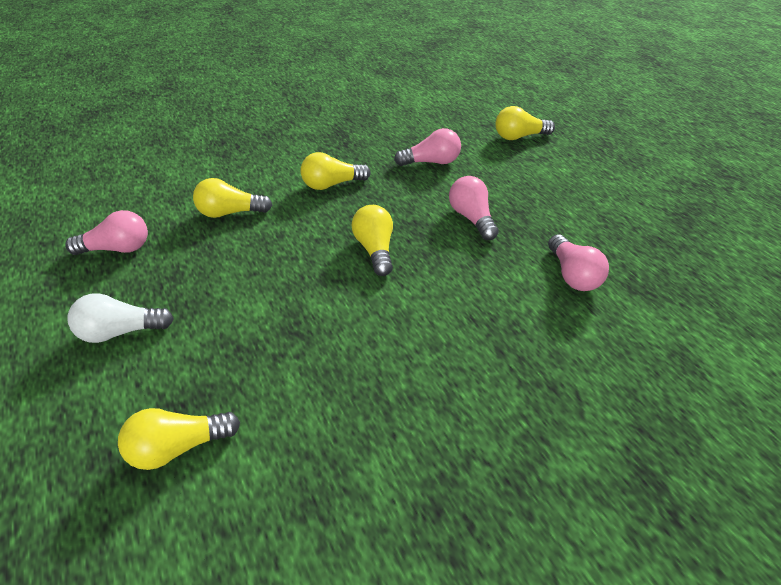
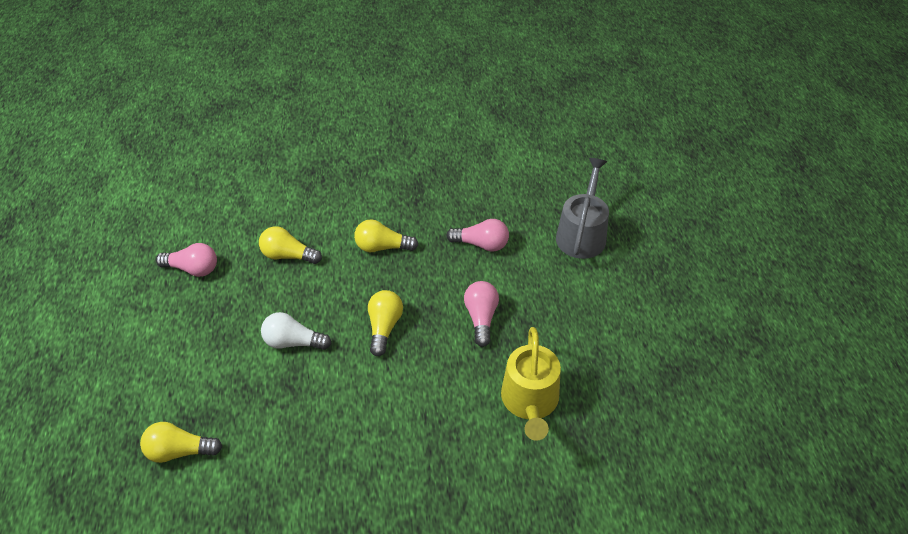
camera: 20 degrees right, 5 degrees up
white light bulb [67,293,174,343] -> white light bulb moved to [261,312,331,350]
yellow light bulb [495,106,555,140] -> grey watering can [556,158,609,259]
pink light bulb [548,234,609,291] -> yellow watering can [501,327,561,441]

